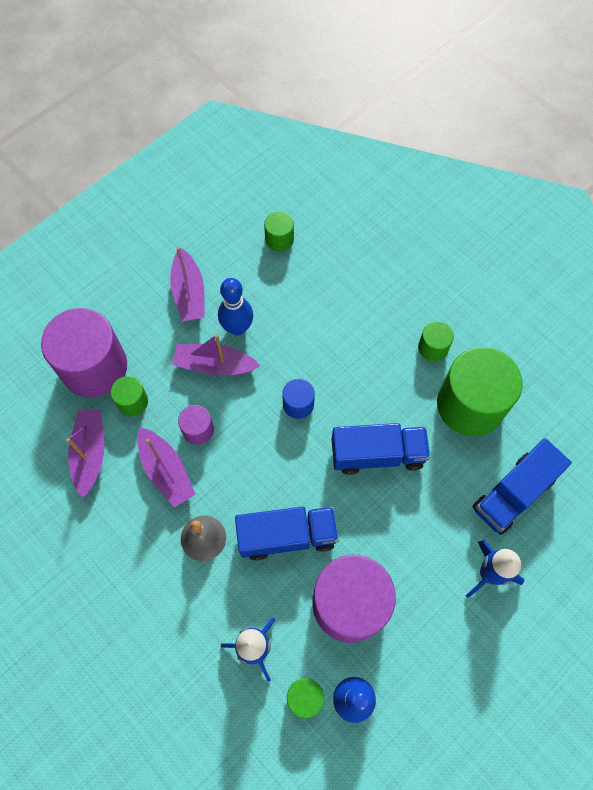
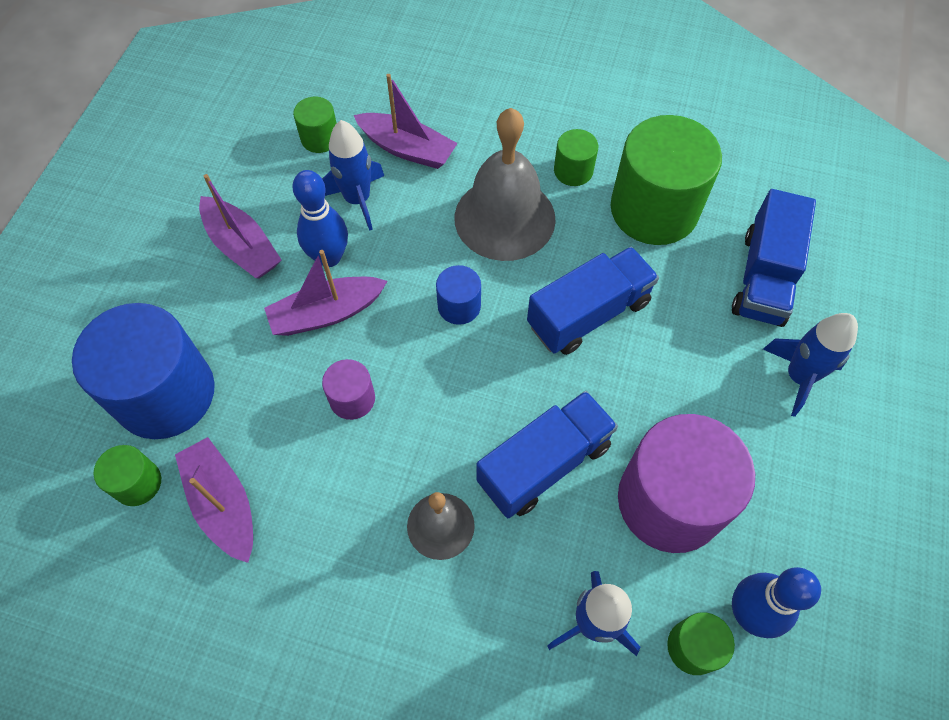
camera: 30 degrees left, 5 degrees down
purple cylinder [41,308,127,397] -> blue cylinder [72,303,215,439]
green cylinder [110,376,148,416] -> green cylinder moved to [93,445,161,506]
purple boat [137,427,196,508] -> purple boat moved to [354,74,458,169]
none -> blue rocket [322,120,384,231]
none -> grey bell [454,108,556,261]

